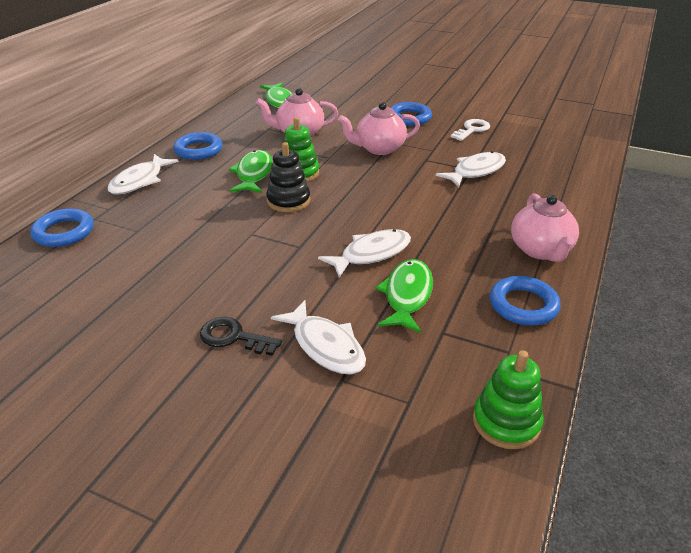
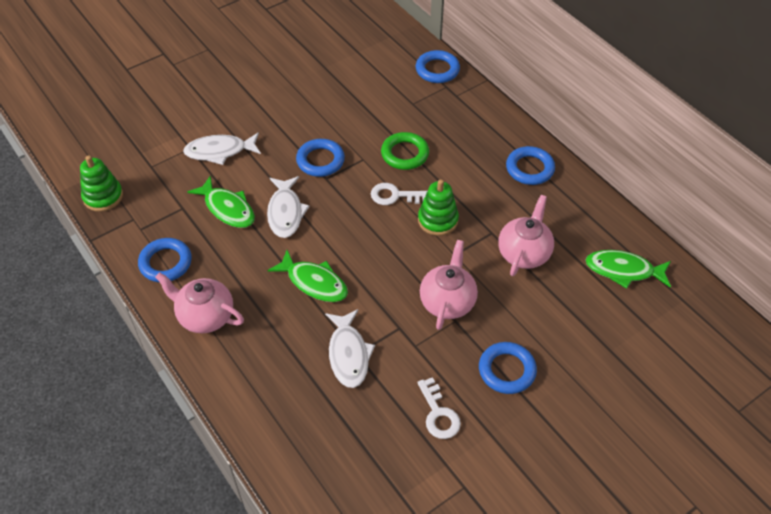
camera: 120 degrees right, 15 degrees up
white fish [107,154,179,195] -> none
black key [200,317,282,356] -> none
green fish [229,150,273,193] -> green fish moved to [268,250,348,302]
black stacking toy [266,142,310,212] -> white key [371,183,427,205]
none -> blue ring [296,139,345,177]
none -> green ring [381,132,429,170]

